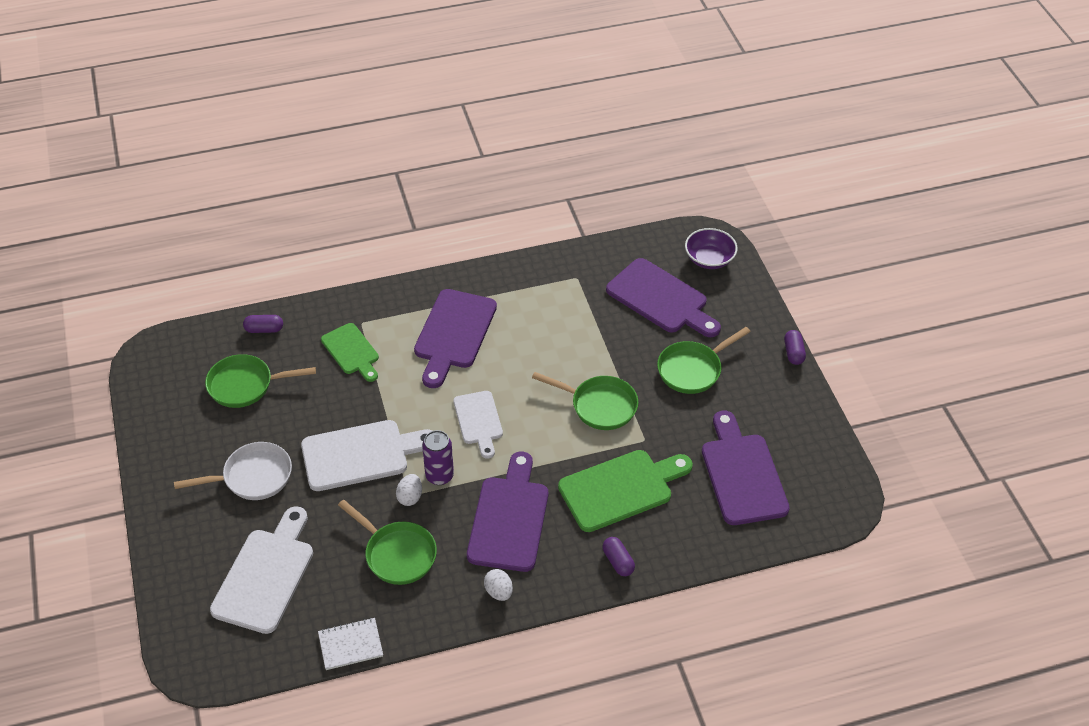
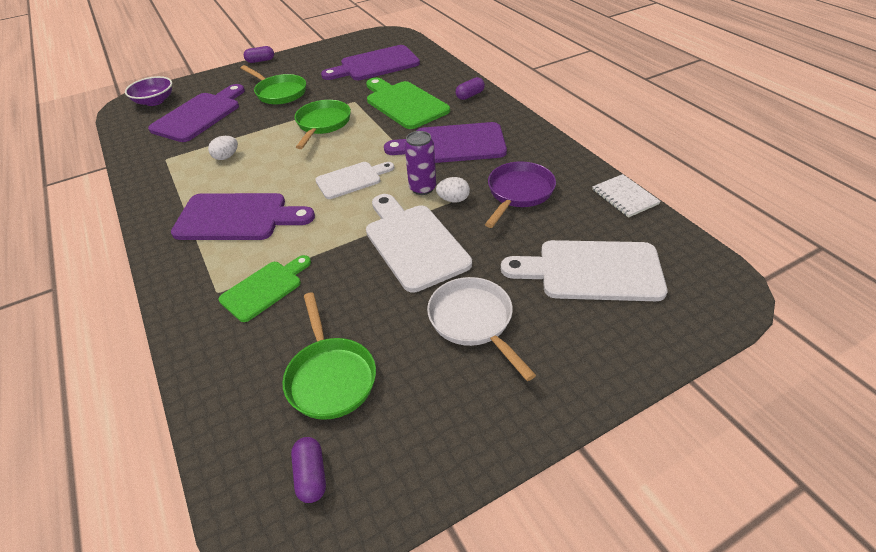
camera: 100 degrees left, 5 degrees down
purple capsule [243,315,283,333] -> purple capsule moved to [291,437,326,503]
green pan [338,500,437,585] -> purple pan [485,162,556,228]
white egg [484,569,513,601] -> white egg moved to [208,136,238,160]

